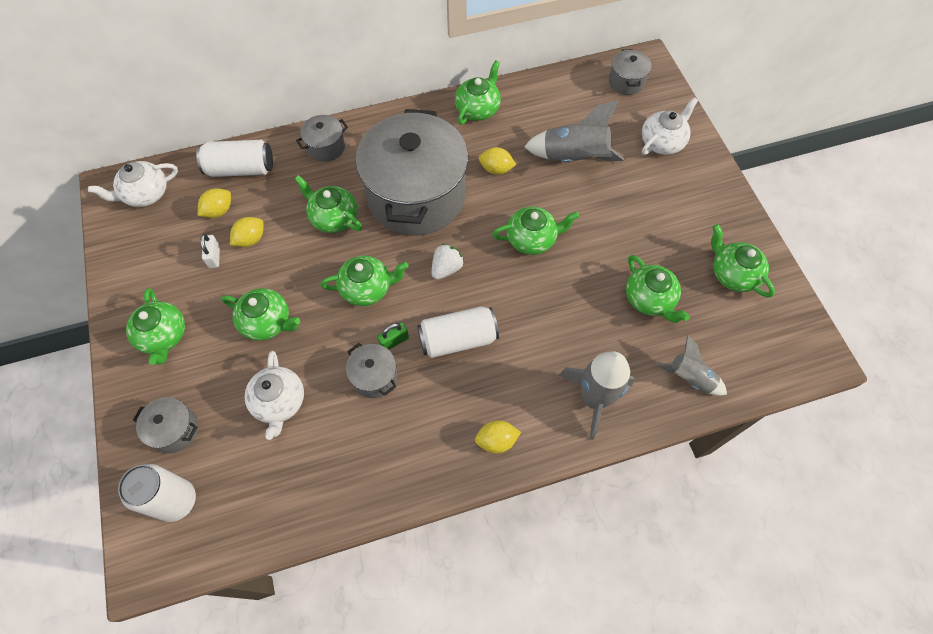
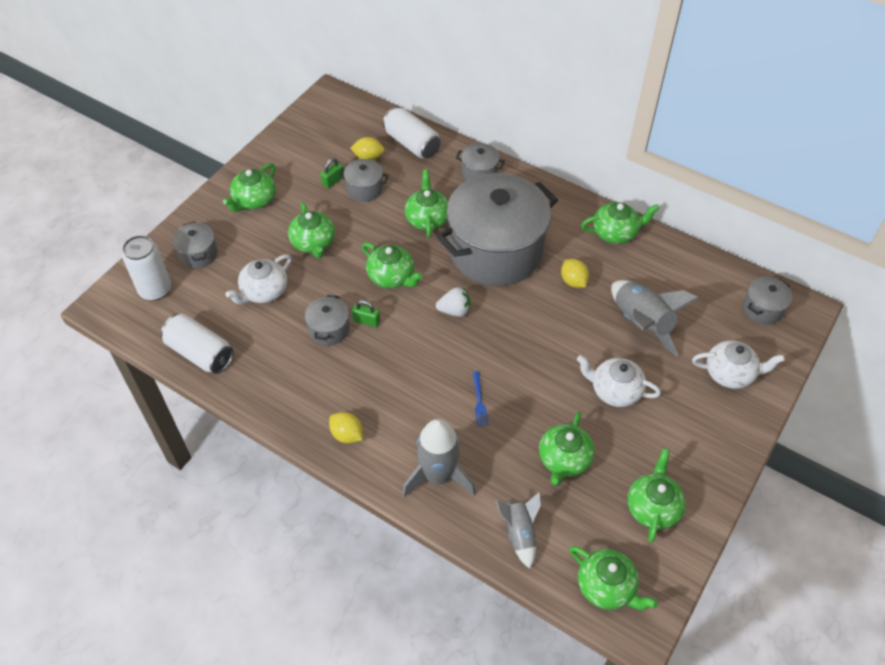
camera: 50 degrees right, 10 degrees down
white teapot [88,161,178,207] -> white teapot moved to [577,355,661,407]
white padlock [200,234,220,268] -> green padlock [321,158,344,189]
yellow lemon [230,217,264,247] -> grey pot [338,159,389,202]
white can [417,306,499,358] -> white can moved to [161,314,234,374]
green teapot [492,207,579,255] -> green teapot moved to [569,546,658,610]
none -> blue fork [472,371,488,427]

